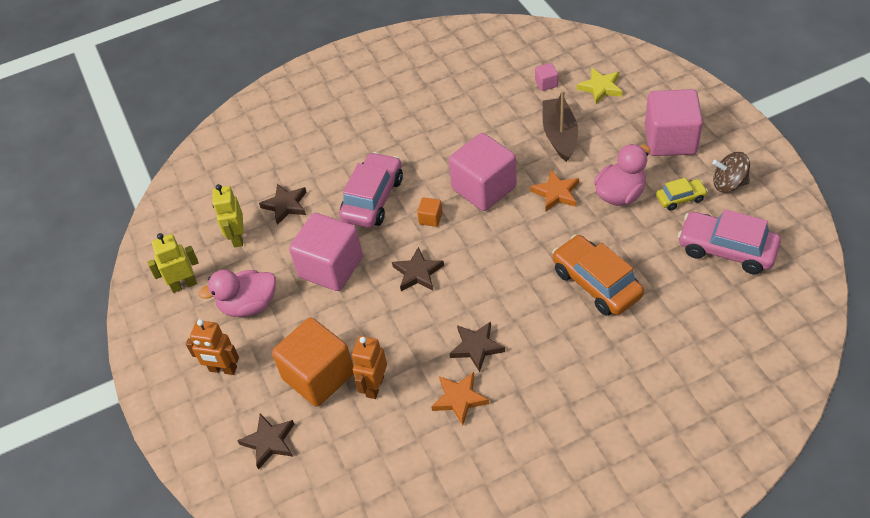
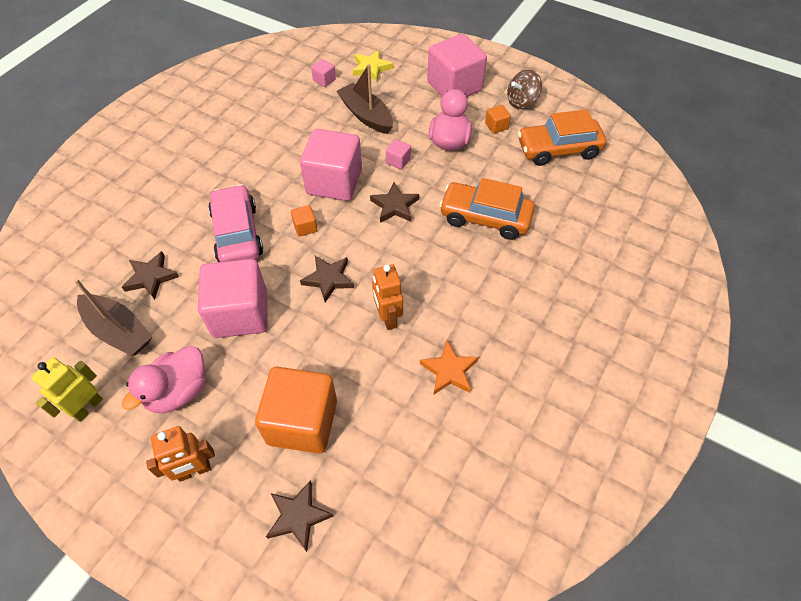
camera: 40 degrees left, 5 degrees up
yellow robot [212,184,243,248] -> brown boat [74,279,153,356]
orange robot [352,336,387,399] -> orange robot moved to [372,264,403,330]
brown star [449,322,505,372] -> brown star moved to [370,182,419,223]
orange star [530,170,579,211] -> pink cube [386,139,411,170]
yellow car [656,178,708,211] -> orange cube [485,105,511,134]
pink car [678,209,781,274] -> orange car [518,109,607,166]

